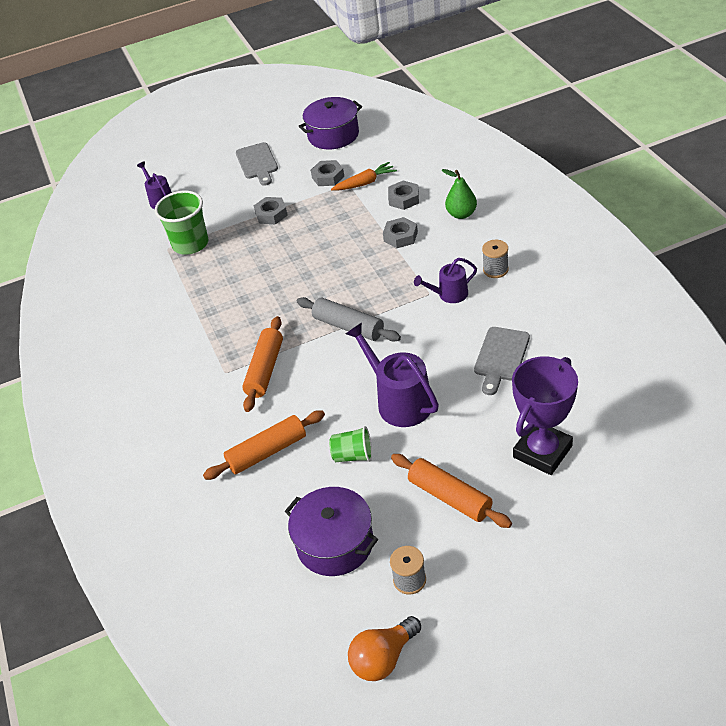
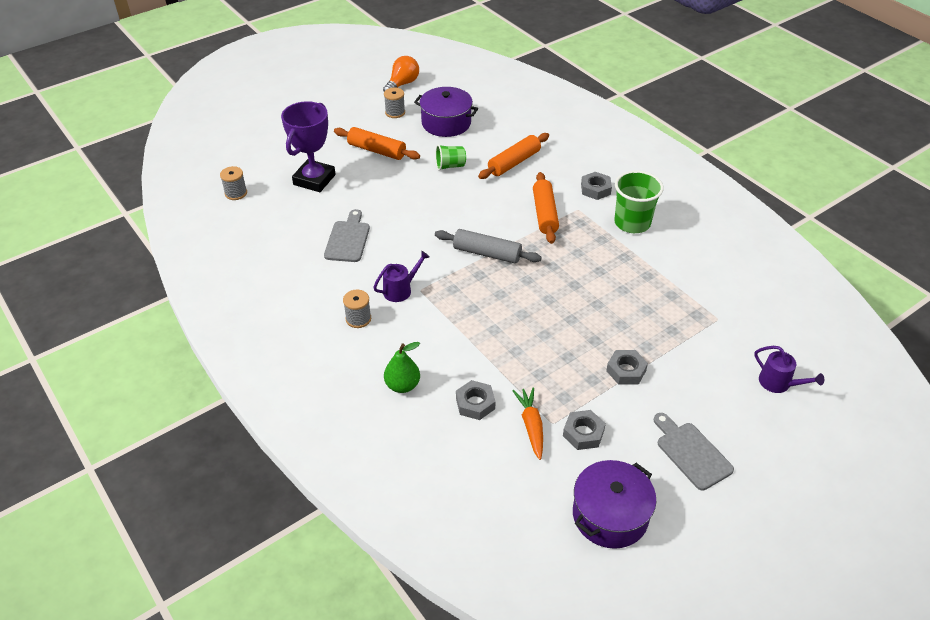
camera: 160 degrees right, 0 degrees up
green cup [155,191,208,255] -> green cup moved to [614,170,664,233]
orange carrot [331,162,397,191] -> orange carrot turned 120 degrees clockwise [513,387,543,460]
purple watering can [345,322,439,427] -> none
grey nut [383,217,418,248] -> grey nut moved to [581,172,612,200]
none -> grey spool [220,166,247,200]

